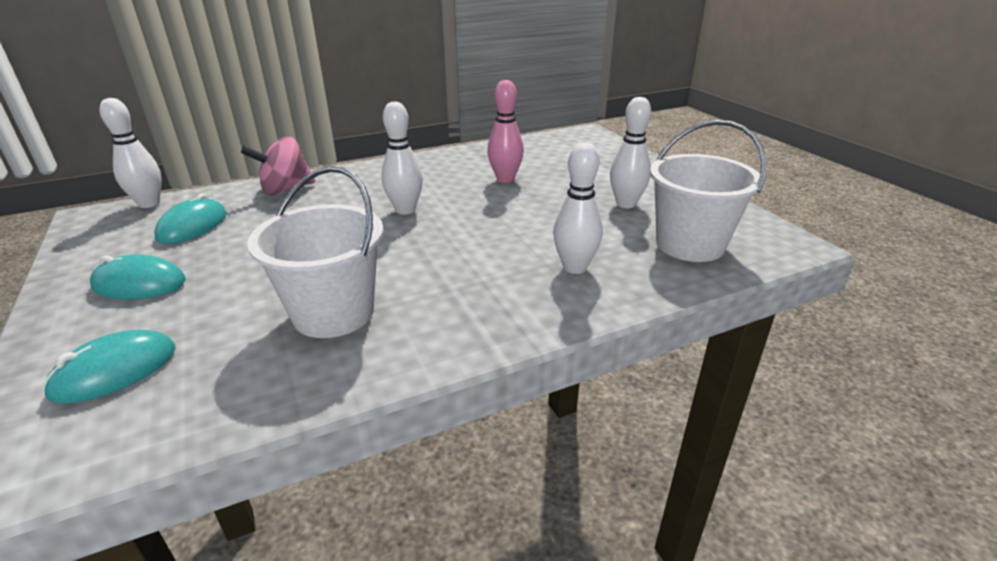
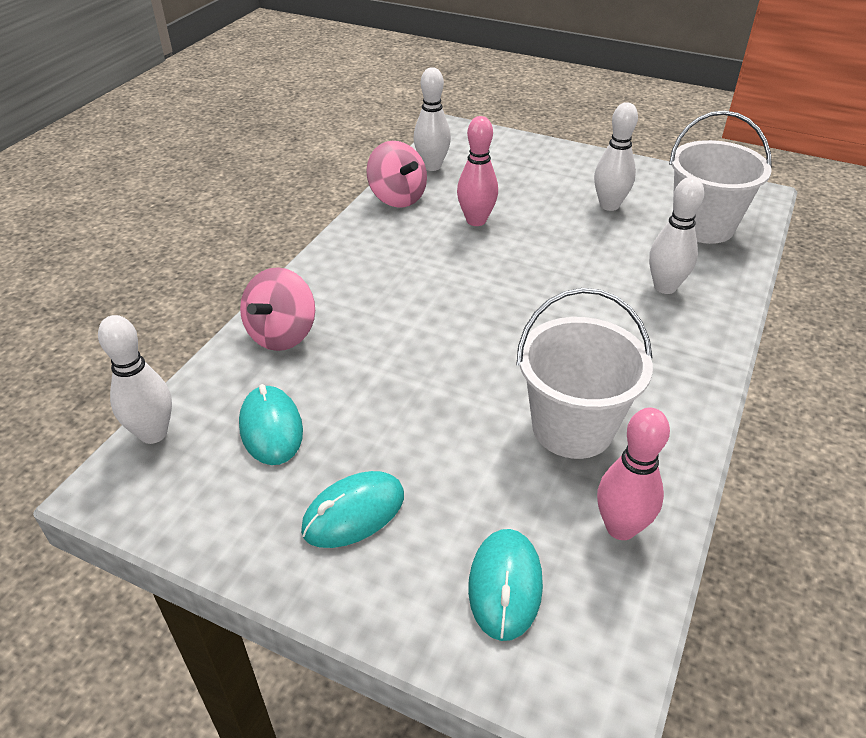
camera: 40 degrees left, 10 degrees up
white bowling pin [381,102,423,215] -> white bowling pin moved to [413,67,451,171]
none -> pink spinning top [366,141,427,207]
none -> pink bowling pin [597,408,670,540]

